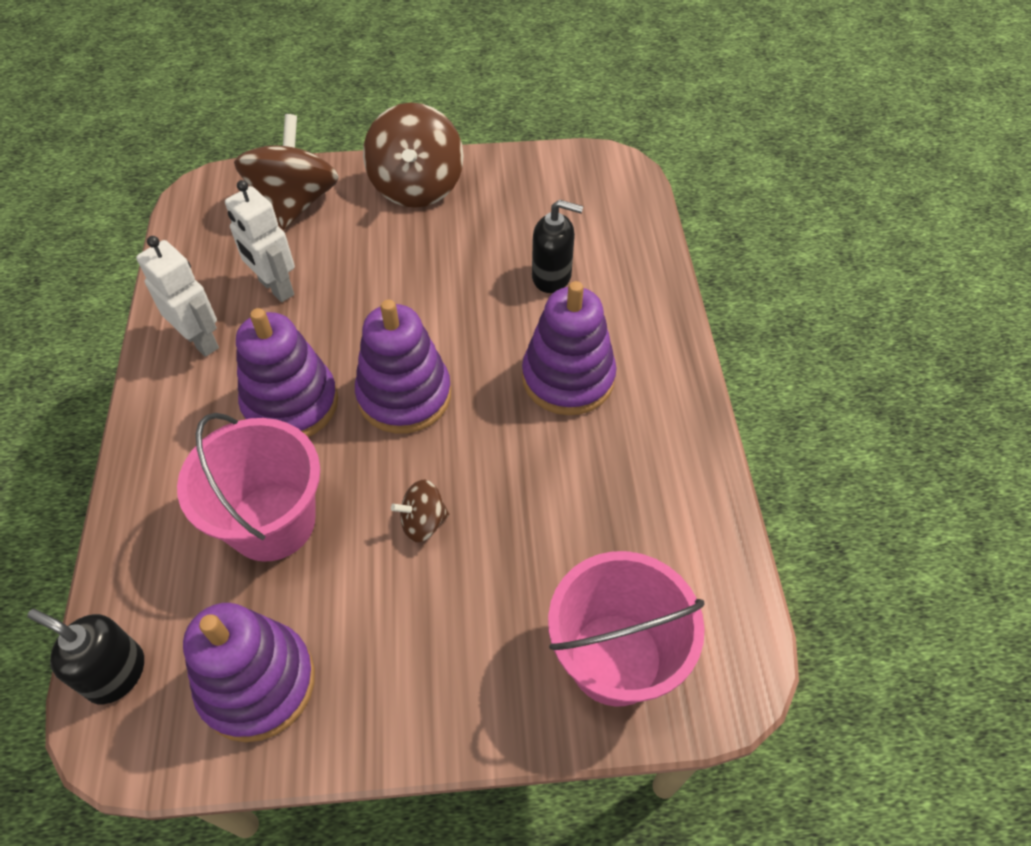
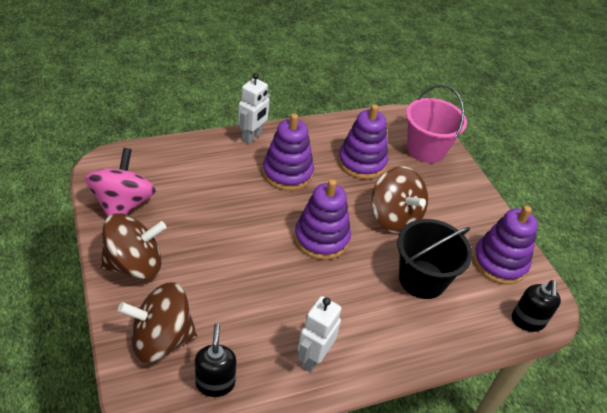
camera: 110 degrees left, 10 degrees down
pink bucket [177,413,320,562] -> black bucket [397,219,473,299]
white robot [225,180,295,302] -> white robot moved to [238,73,270,144]
purple stacking toy [236,308,338,437] -> purple stacking toy moved to [338,104,388,179]
brown spinning top [391,480,449,542] -> brown spinning top [371,166,428,233], size x2.07
black soap dispenser [532,200,583,293] -> black soap dispenser moved to [195,324,236,397]
none -> pink spinning top [84,148,156,217]

